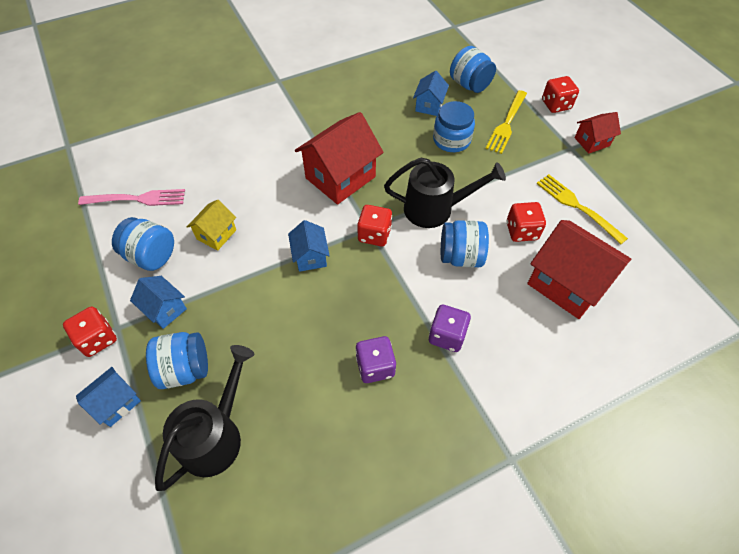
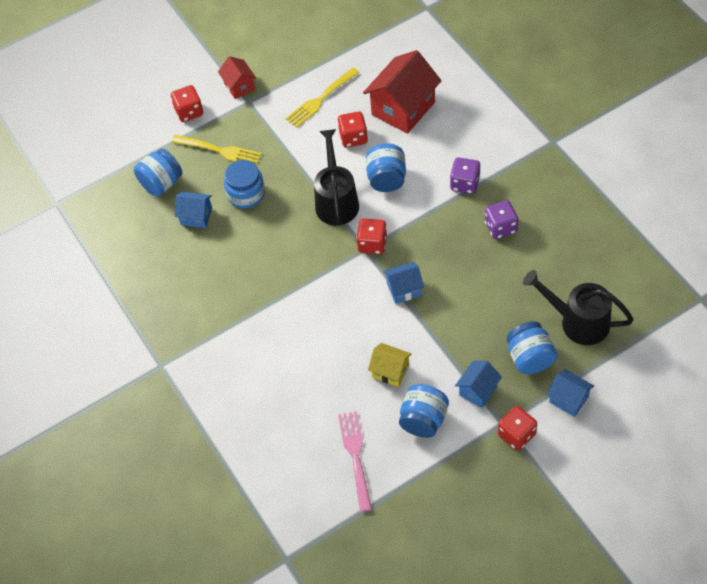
camera: 90 degrees left, 0 degrees up
red house [295,112,383,205] -> none

